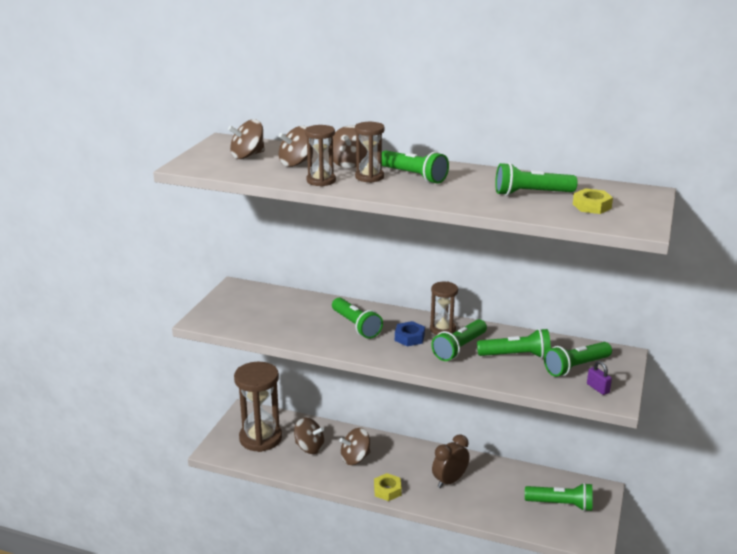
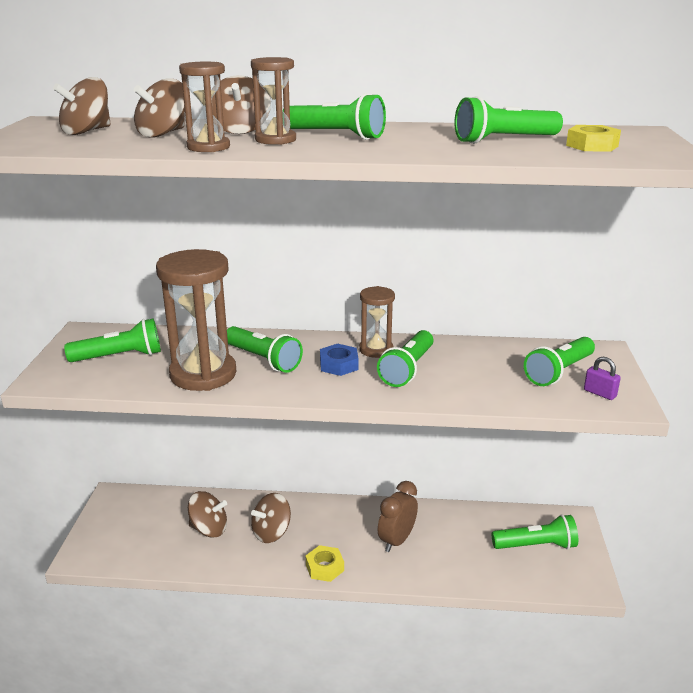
camera: 15 degrees left, 0 degrees up
brown hourglass [234,362,282,452] -> brown hourglass moved to [156,249,237,391]
green flashlight [477,328,551,358] -> green flashlight moved to [64,319,161,362]

